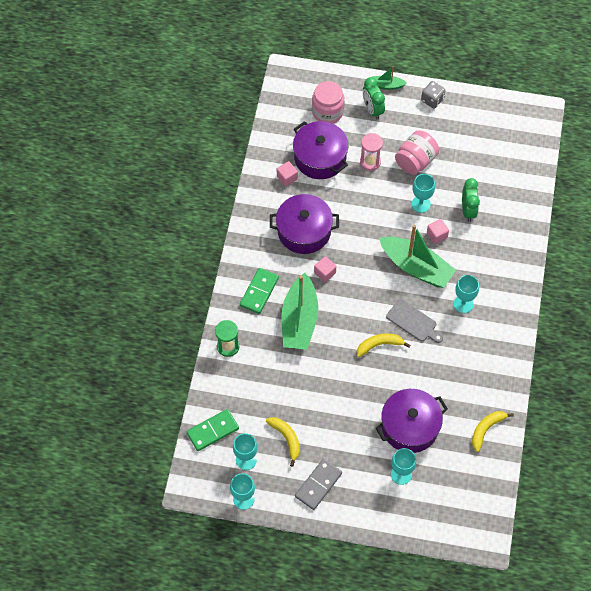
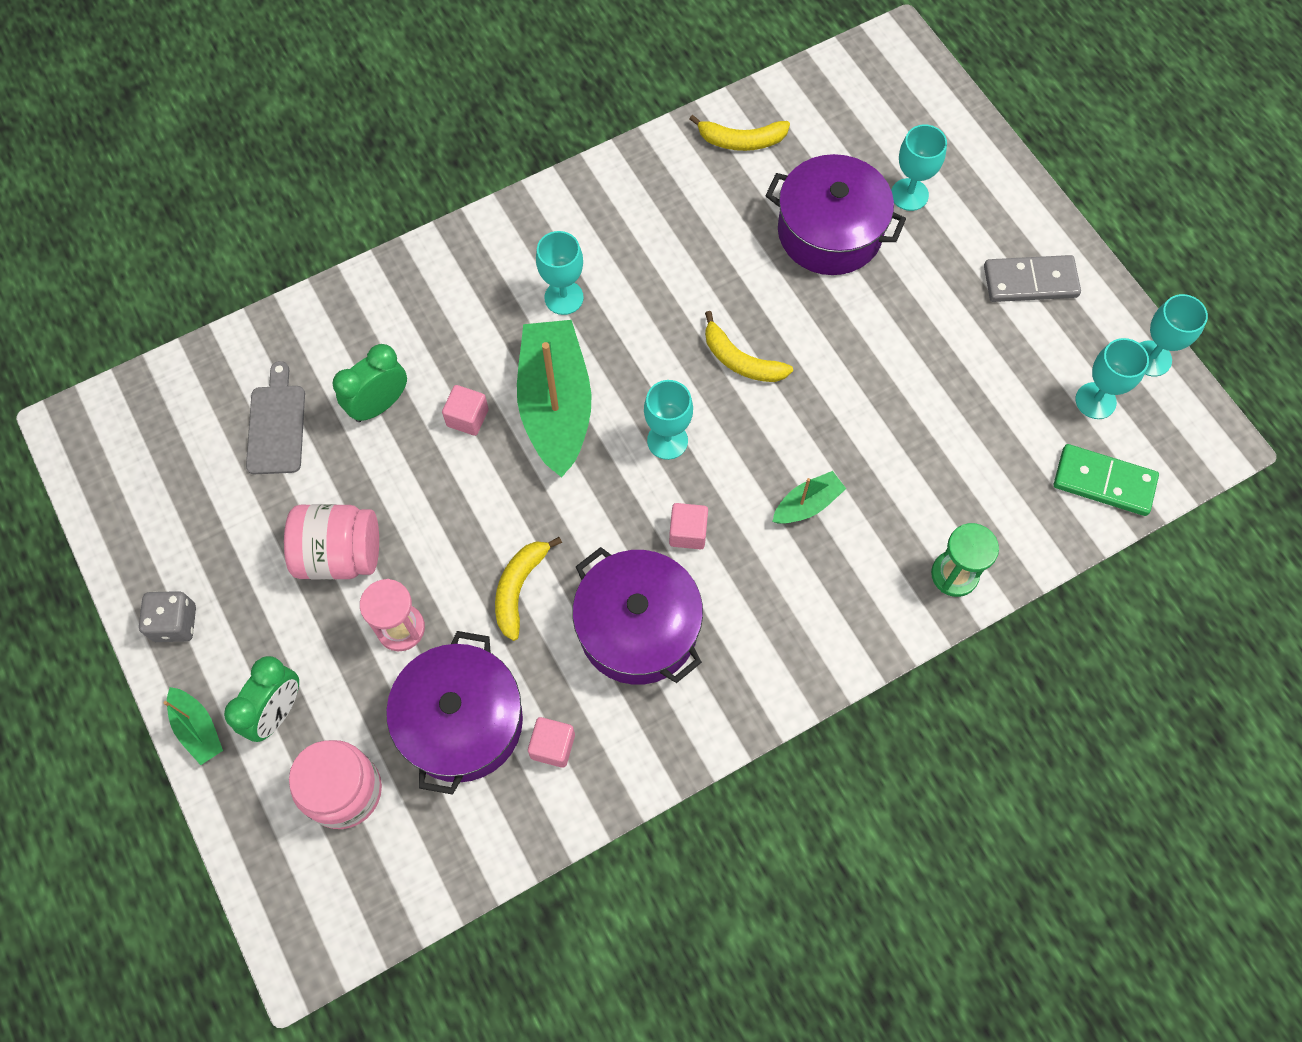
camera: 130 degrees left, 5 degrees up
green domino [240,268,279,314] -> none
yellow banana [266,417,300,467] -> yellow banana moved to [495,537,562,641]
green boat [281,273,318,350] -> green boat [772,471,846,524], size x0.47
grey cutting board [386,299,443,343] -> grey cutting board moved to [246,361,305,474]
turquoise goblet [412,174,435,213] -> turquoise goblet moved to [644,380,693,460]

